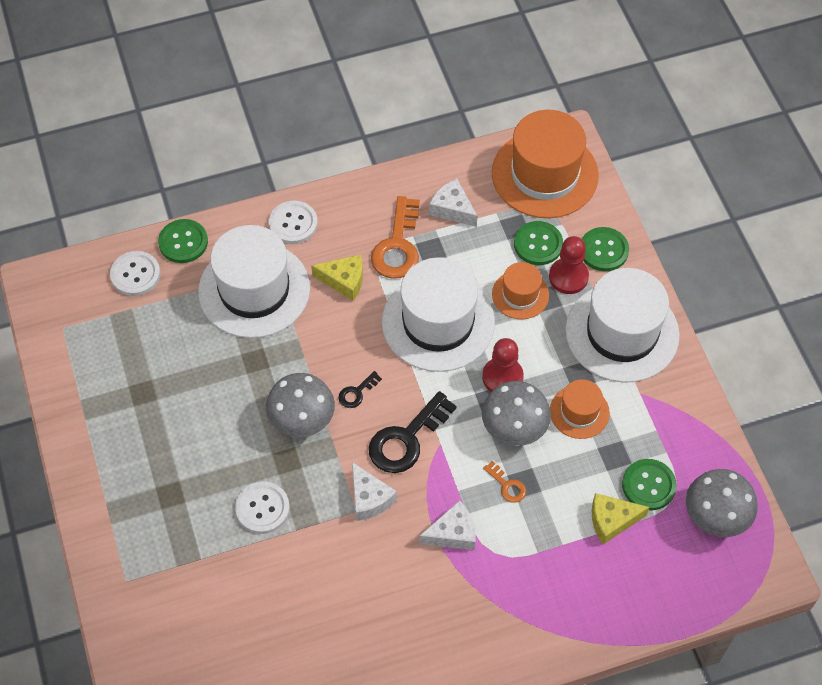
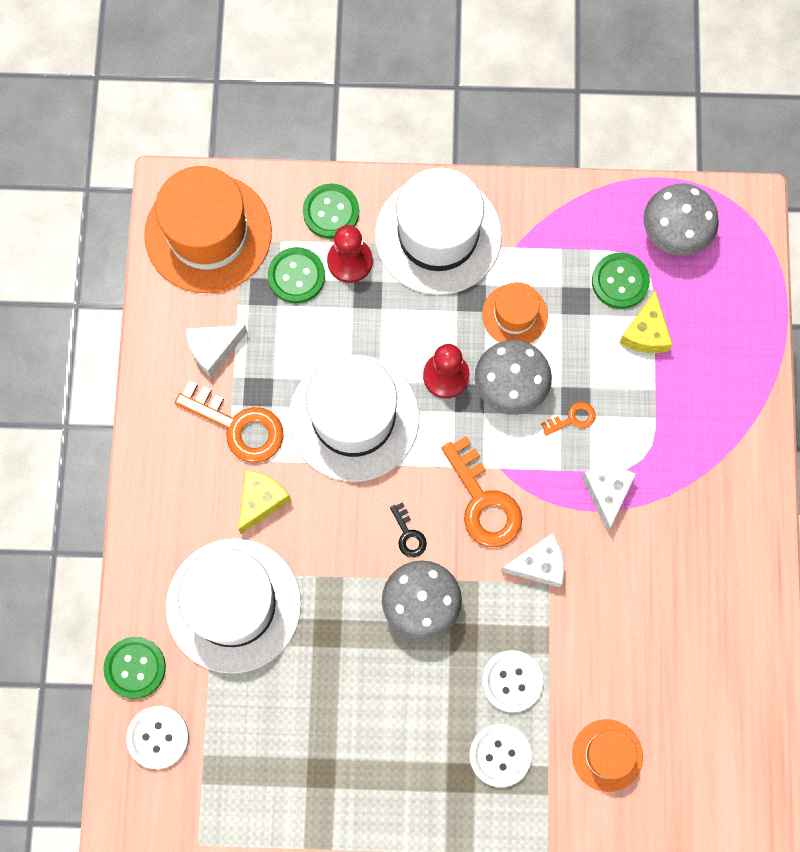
camera: 70 degrees left, 15 degrees up
white button [269,201,318,244] -> white button moved to [469,724,532,787]
black key [369,391,457,473] -> orange key [442,436,522,547]
orange hat [492,262,549,319] -> orange hat moved to [572,719,643,792]

